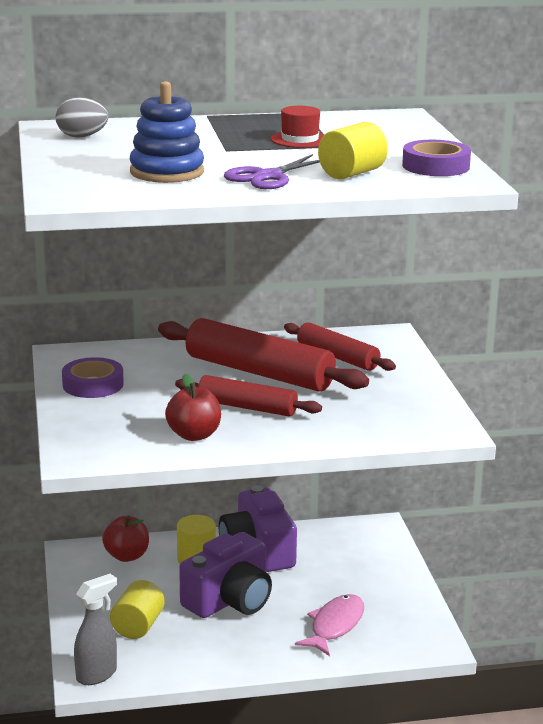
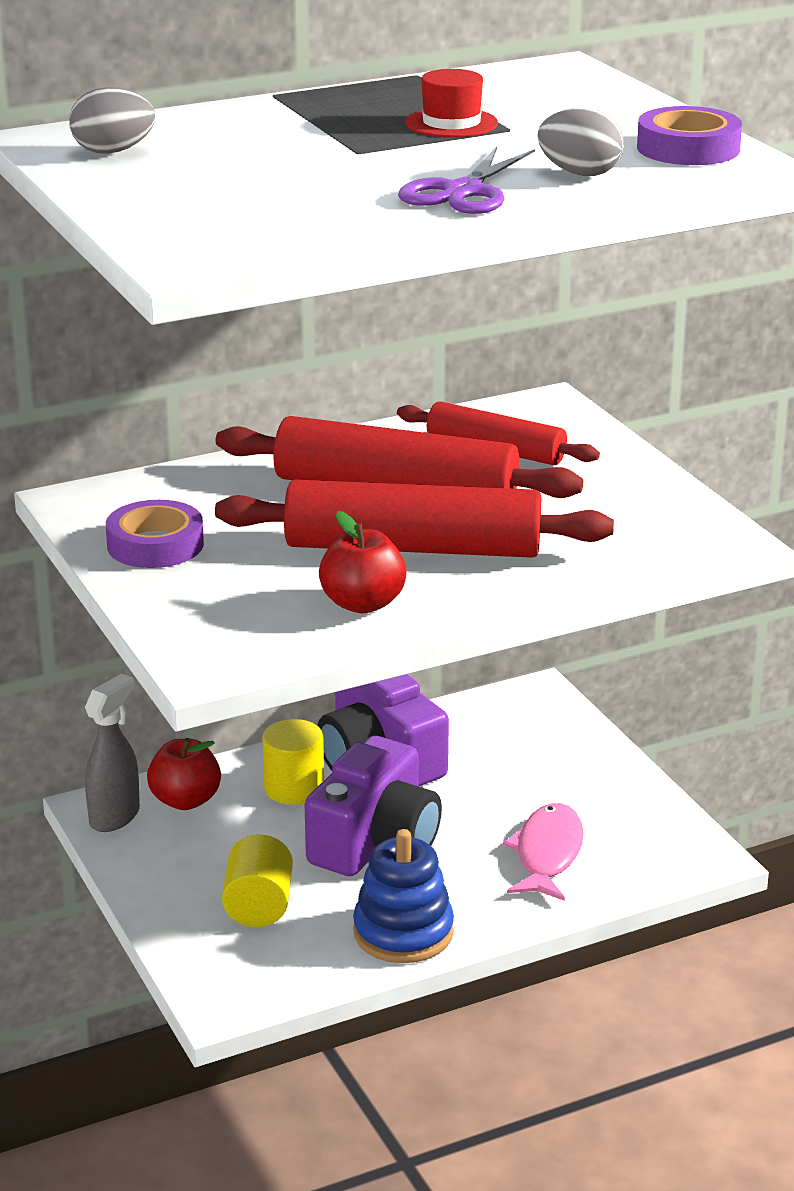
camera: 15 degrees left, 5 degrees up
grey spray bottle [74,574,117,685] -> grey spray bottle moved to [85,674,140,832]
blue stacking toy [130,81,204,183] -> blue stacking toy moved to [353,829,454,963]
red rolling pin [175,375,322,417] -> red rolling pin [215,480,614,558], size x1.65
yellow cylinder [318,122,388,179] -> grey egg [538,108,624,176]

